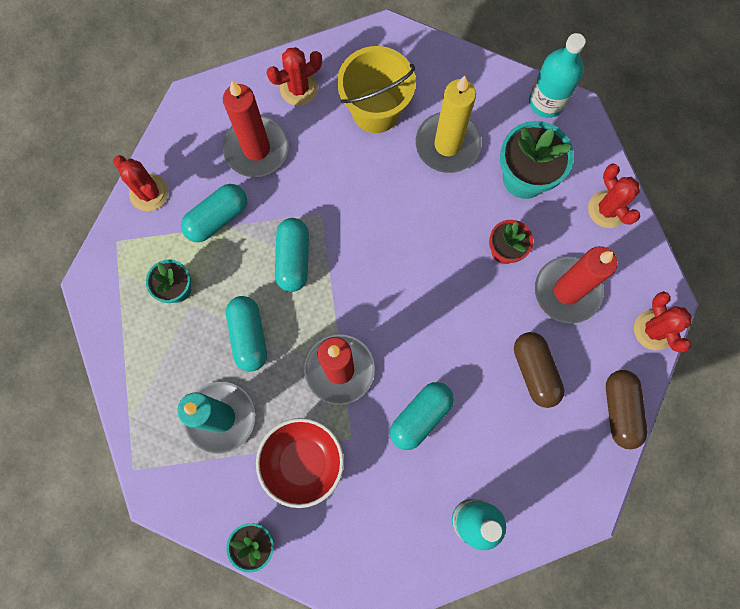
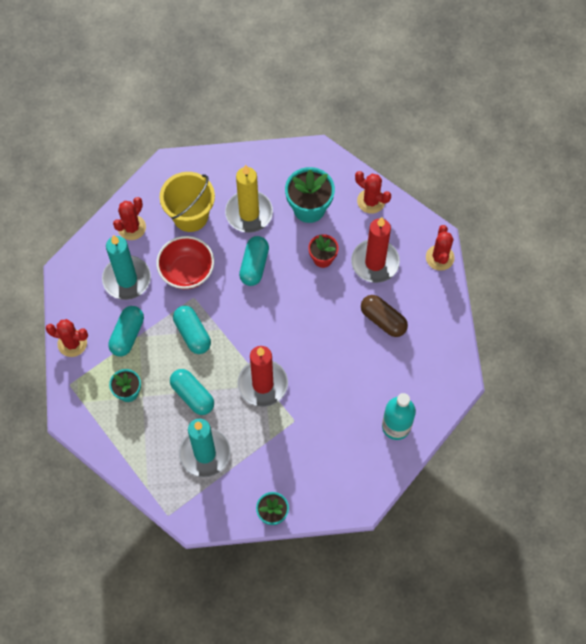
camera: 30 degrees left, 10 degrees down
red candle [223,81,289,177] -> turquoise candle [102,235,151,300]
red bowl [256,418,344,508] -> red bowl moved to [156,236,214,289]
turquoise capsule [390,382,454,450] -> turquoise capsule moved to [239,236,269,286]
turquoise bottle [529,33,586,118] -> none
brown capsule [606,370,647,449] -> none
red cactus [634,291,692,353] -> red cactus turned 45 degrees clockwise [426,225,455,271]

